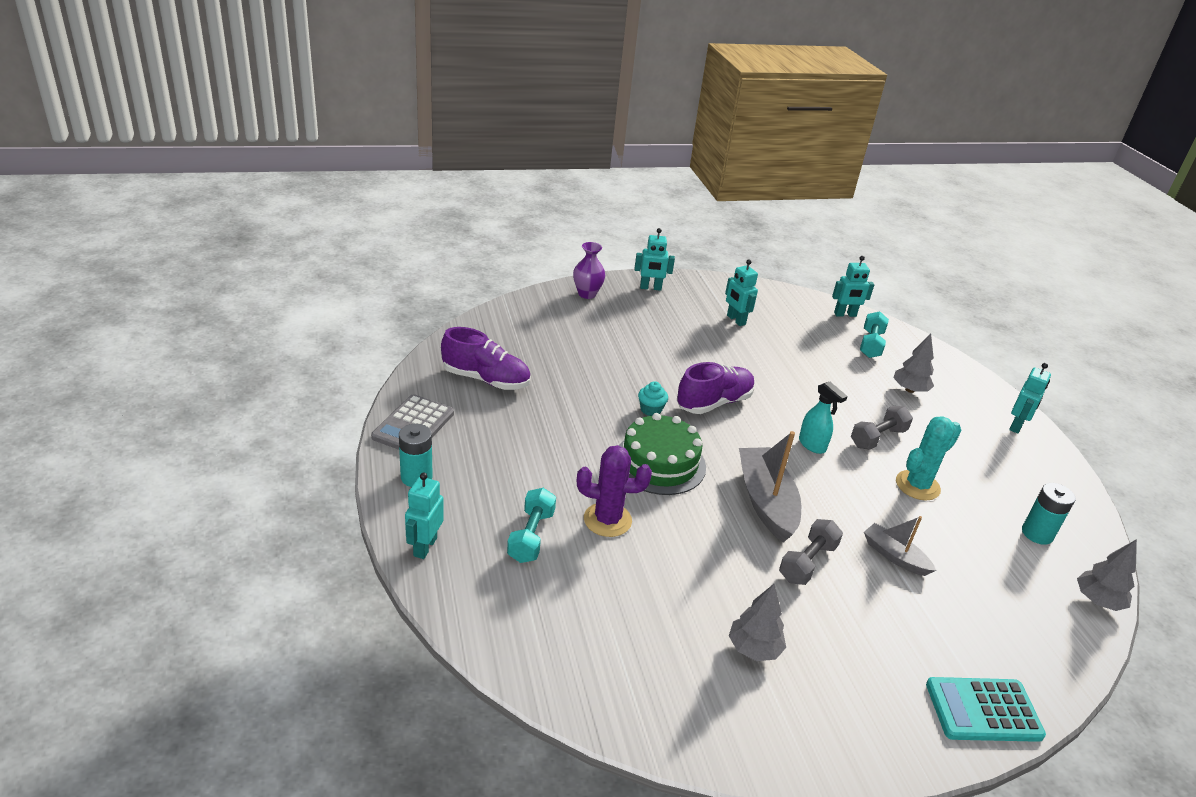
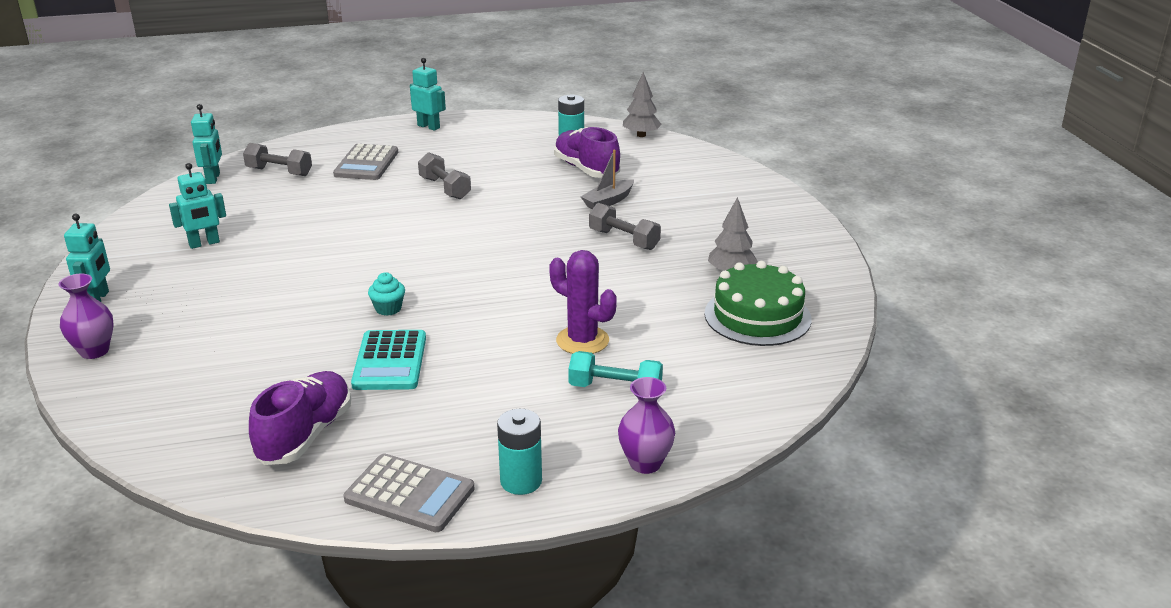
camera: 85 degrees left, 5 degrees down
turquoise robot [405,472,444,559] -> purple vase [618,377,675,474]
purple cactus [577,445,652,537] -> purple cactus turned 60 degrees counterclockwise [549,250,617,354]
green cake [619,413,706,495] -> green cake moved to [704,261,812,346]
purple shoe [677,362,755,414] -> purple shoe moved to [554,127,620,178]
grey boat [739,431,801,542] -> none
turquoise spray bottle [799,382,848,454] -> none
turquoise dumbbell [860,311,889,358] -> grey dumbbell [243,143,312,176]
grey tree [894,334,934,393] -> grey calculator [333,144,398,180]
turquoise cactus [896,416,961,500] -> none
turquoise calculator [926,677,1046,742] -> turquoise calculator moved to [351,330,426,390]

